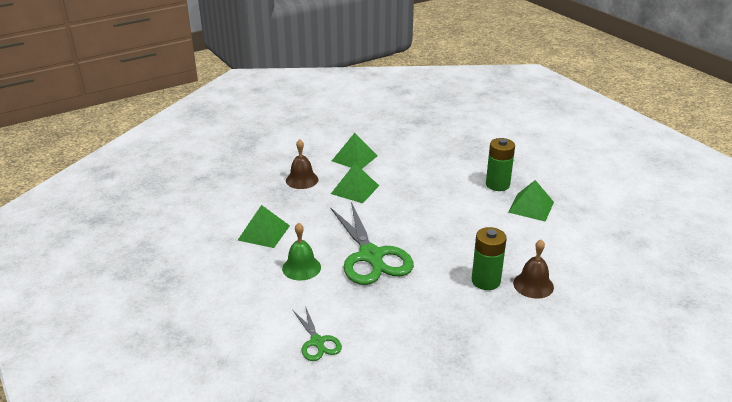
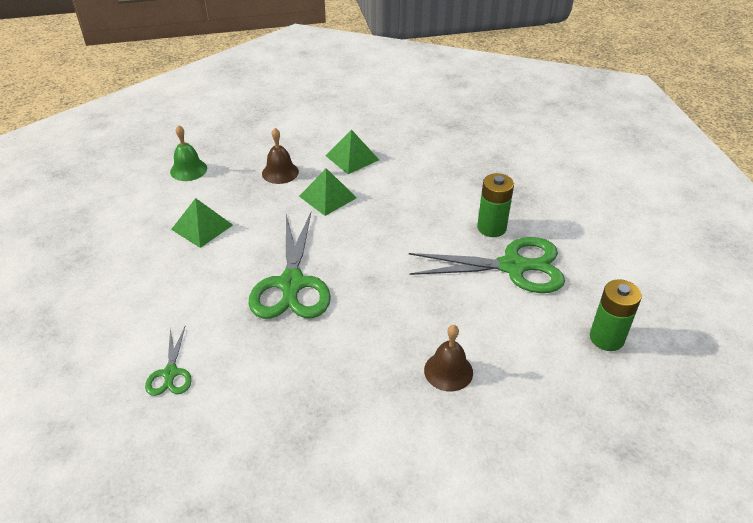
camera: 20 degrees right, 10 degrees up
green bell [282,223,321,281] -> green bell moved to [170,125,207,181]
green battery [472,227,507,290] -> green battery moved to [590,279,642,351]
green pyramid [508,180,554,222] -> green scissors [409,237,565,293]

